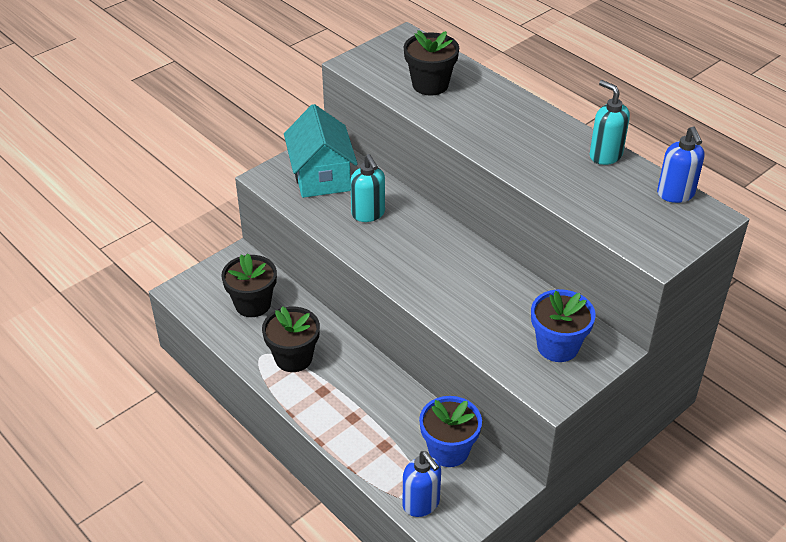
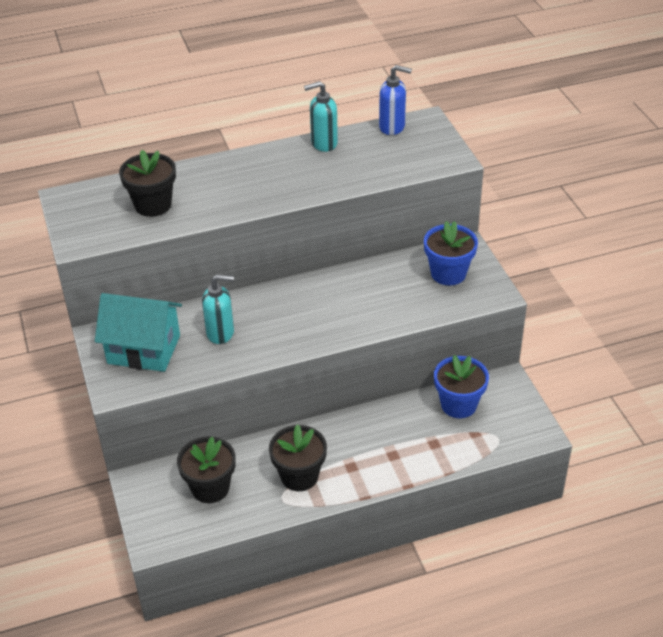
camera: 65 degrees left, 0 degrees up
blue soap dispenser [403,451,441,517] -> none

